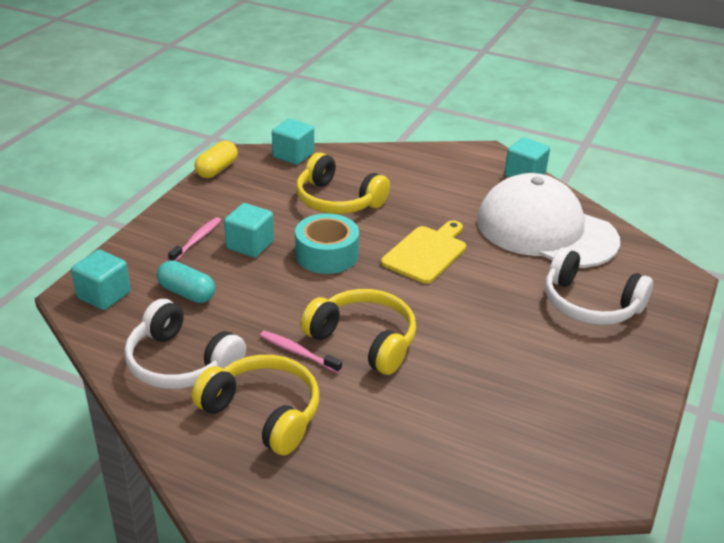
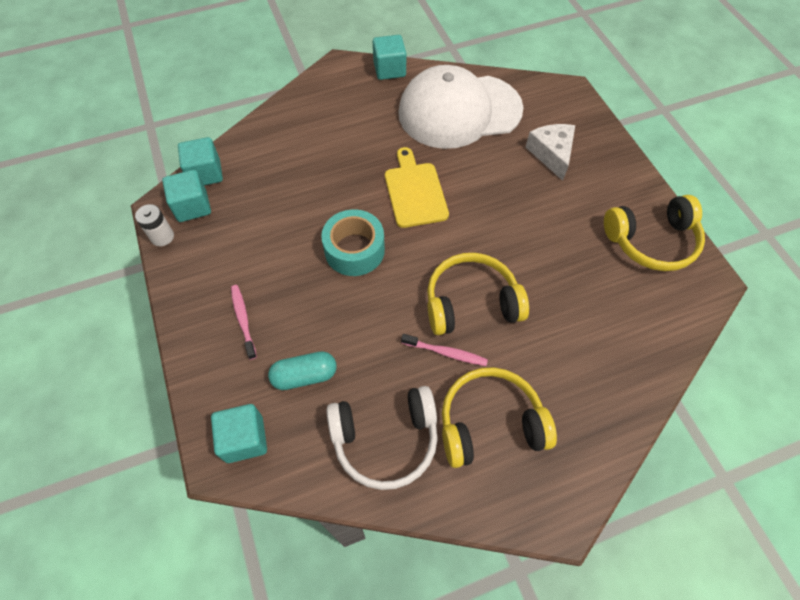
camera: 45 degrees left, 25 degrees up
yellow capsule [195,141,238,178] -> white battery [135,204,174,246]
turquoise cube [224,203,274,257] -> turquoise cube moved to [162,170,211,222]
pink toothbrush [260,331,342,373] -> pink toothbrush turned 150 degrees counterclockwise [401,334,488,366]
yellow headphones [296,152,390,214] -> yellow headphones moved to [604,195,705,271]
white headphones [545,248,653,325] -> white cheese [525,124,575,181]

